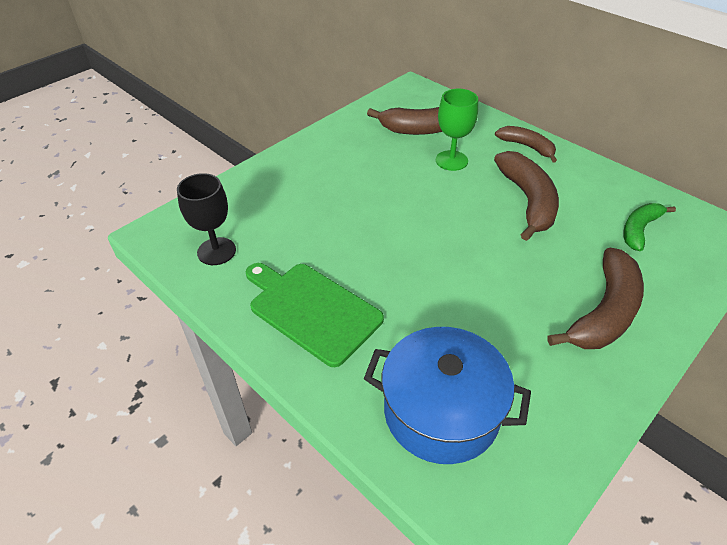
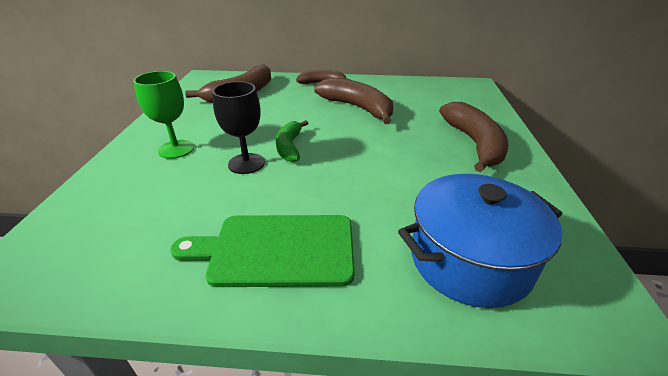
camera: 40 degrees left, 10 degrees down
black goblet [177,173,236,265] -> black goblet moved to [212,81,265,174]
green goblet [436,89,478,171] -> green goblet moved to [133,71,194,159]
green banana [623,203,676,251] -> green banana moved to [276,120,308,162]

